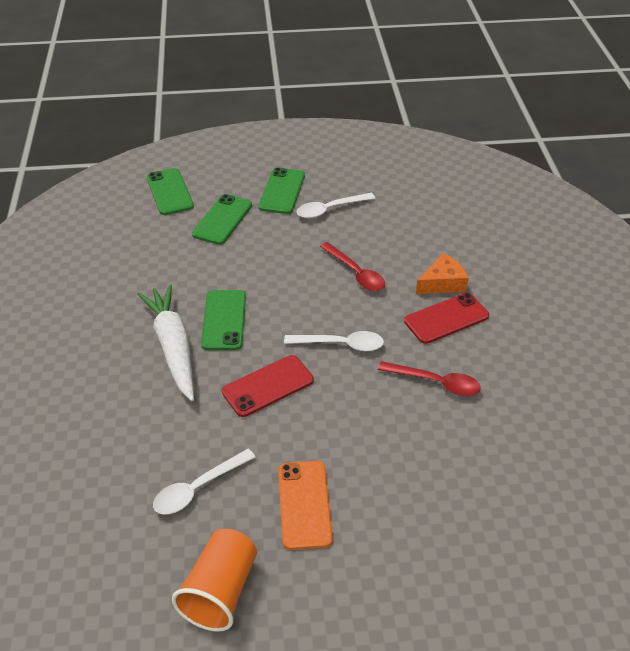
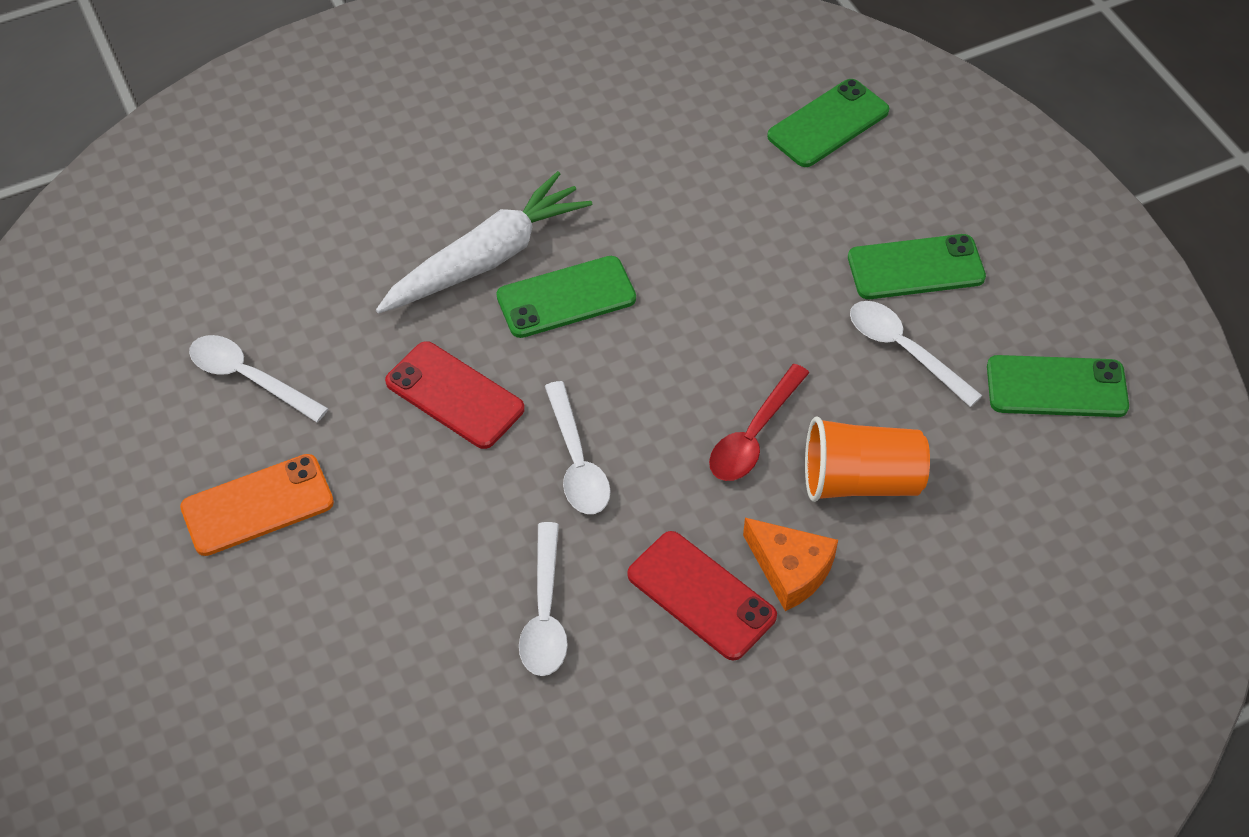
camera: 70 degrees right, 10 degrees up
orange cup [172,529,257,632] -> orange cup moved to [805,416,930,502]
green phone [192,194,252,245] -> green phone moved to [987,355,1129,417]
red spoon [378,361,481,396] -> white spoon [519,522,568,676]

